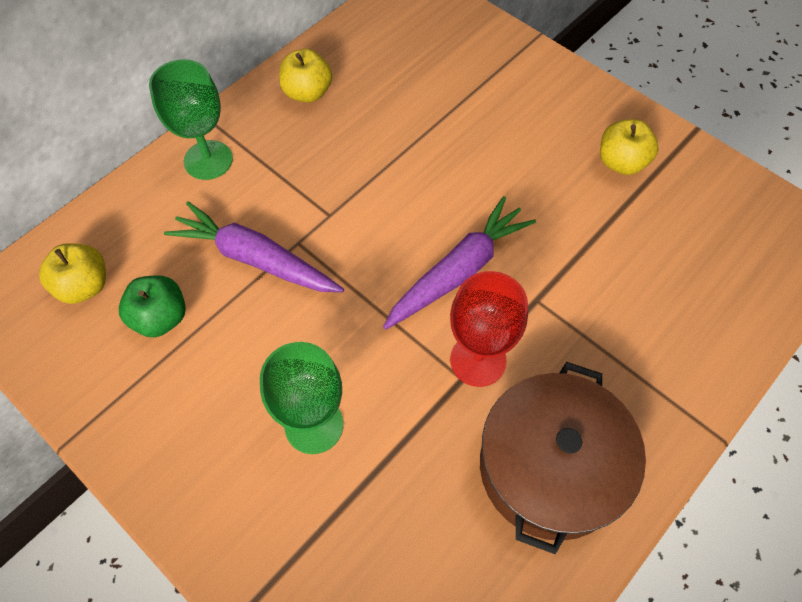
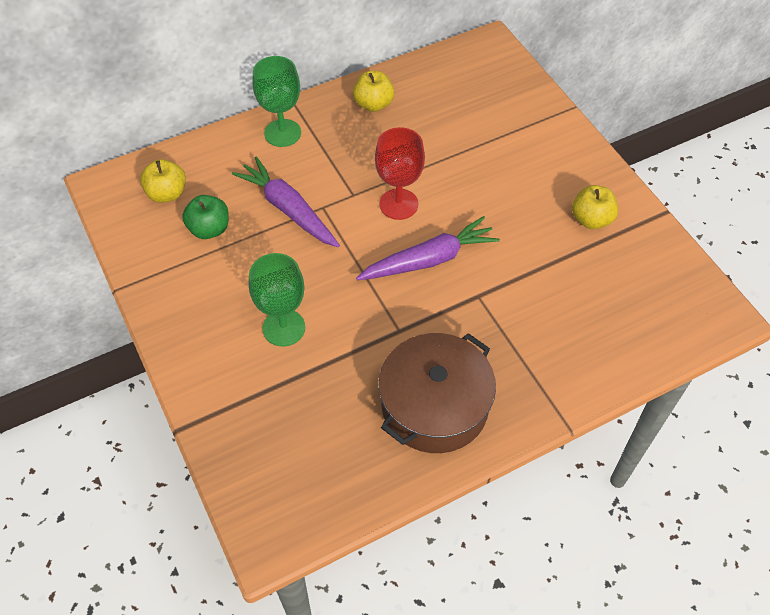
camera: 20 degrees right, 5 degrees down
red goblet [450,271,528,387] -> red goblet moved to [375,127,425,220]

